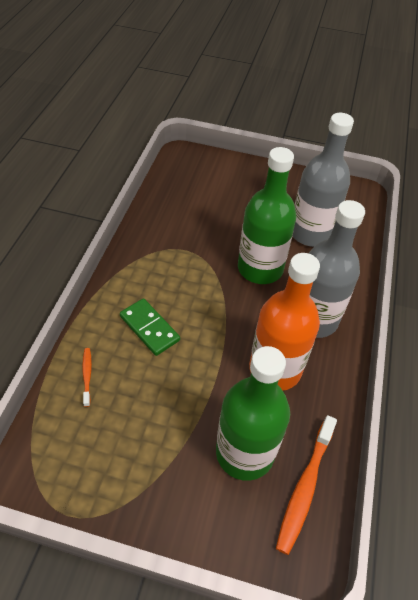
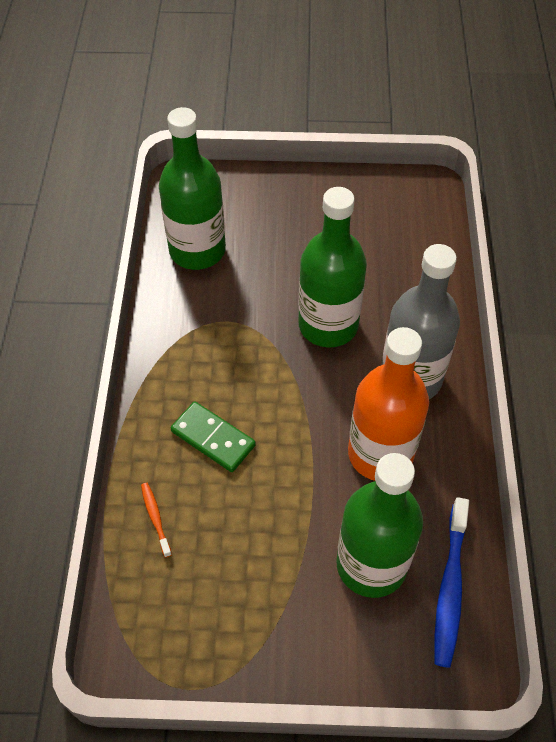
camera: 10 degrees left, 5 degrees up
orange toothbrush [276,415,337,555] -> blue toothbrush [434,497,469,668]
grey bottle [293,113,354,247] -> none
none -> green bottle [159,107,226,270]

